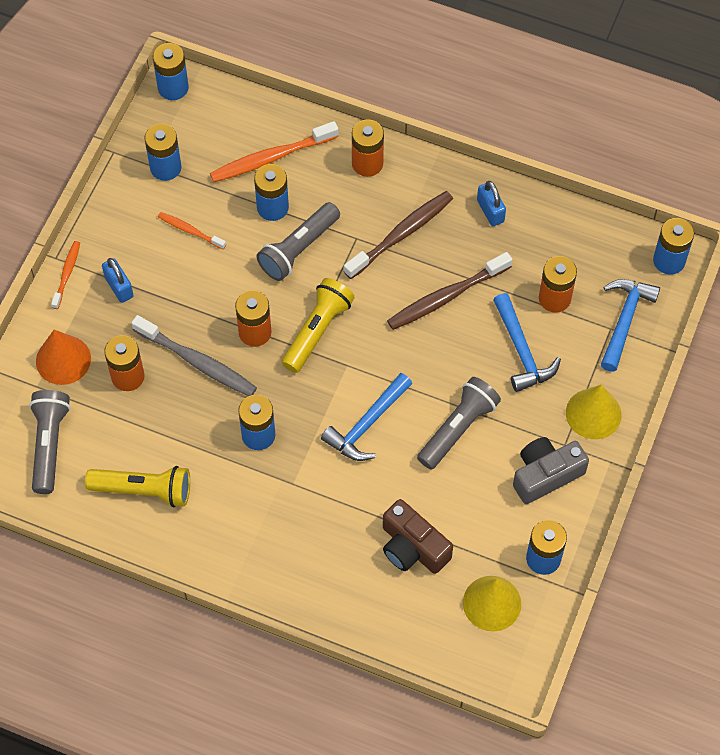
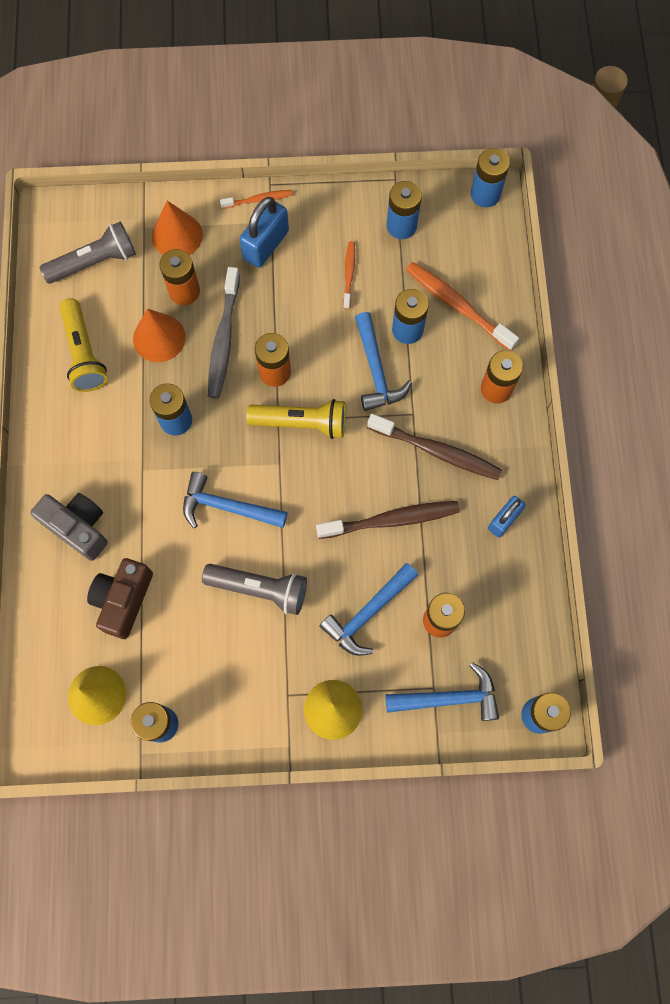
camera: 65 degrees right, 10 degrees up
blue padlock [102,258,134,303] -> blue padlock [240,197,289,268], size x1.55
grey flashlight [257,202,340,281] -> blue hammer [355,312,412,411]
brown toothbrush [387,252,513,330] -> brown toothbrush turned 135 degrees clockwise [316,501,460,539]
grey camera [513,437,589,504] -> grey camera moved to [30,493,108,561]
none -> orange cone [133,308,186,362]

